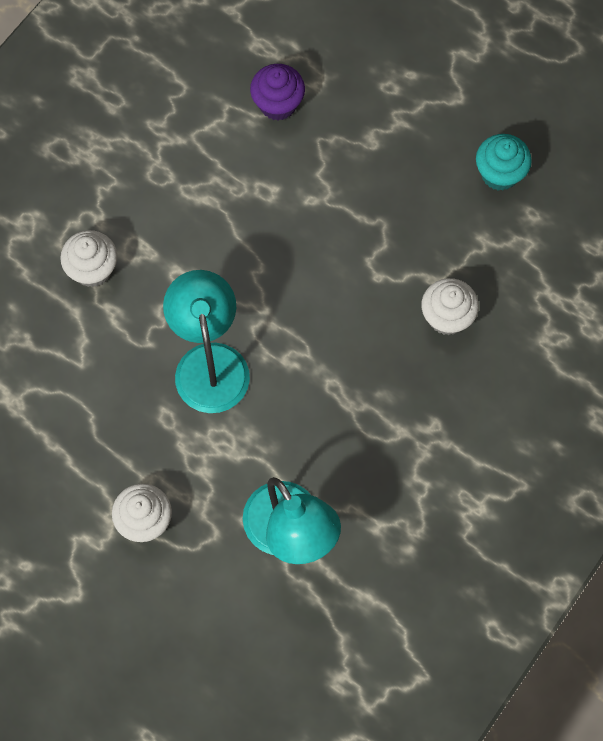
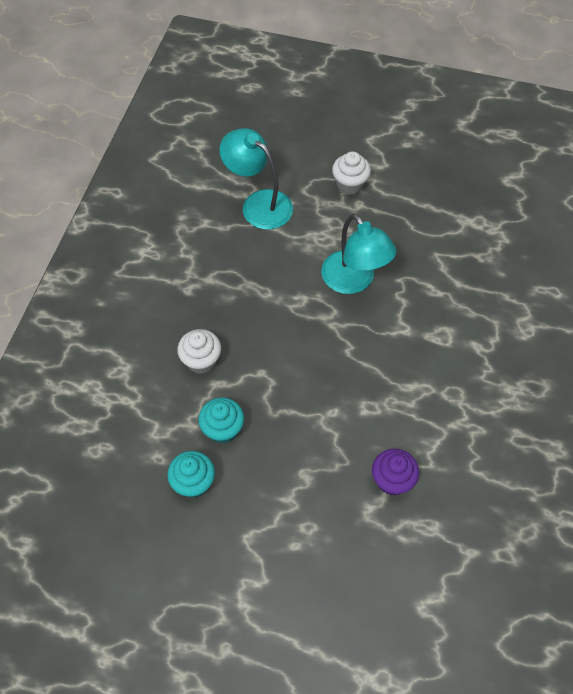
camera: 160 degrees right, 10 degrees down
white cupcake [60,230,118,287] -> none
none -> turquoise cupcake [198,398,244,444]

